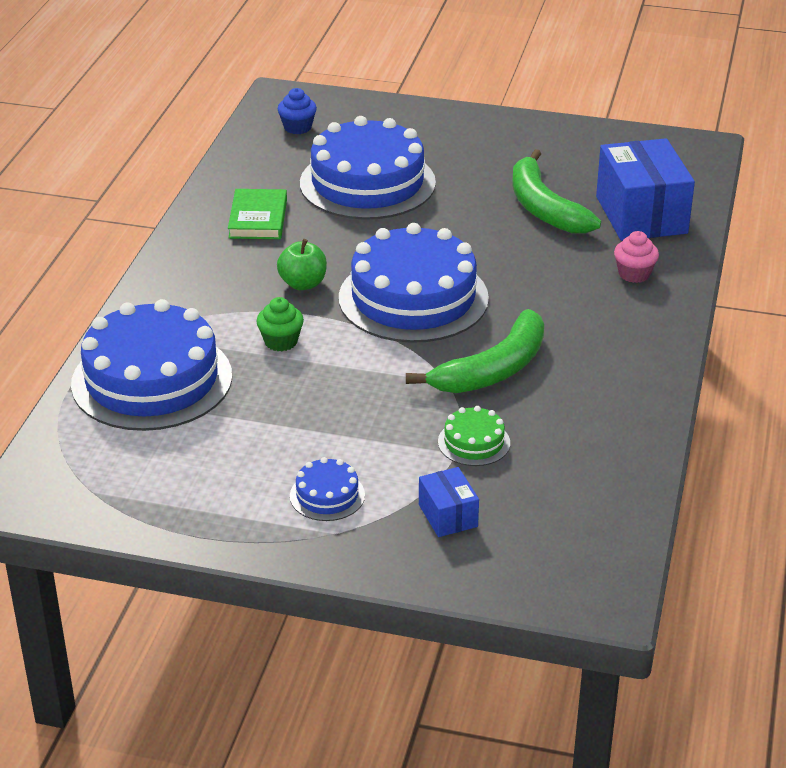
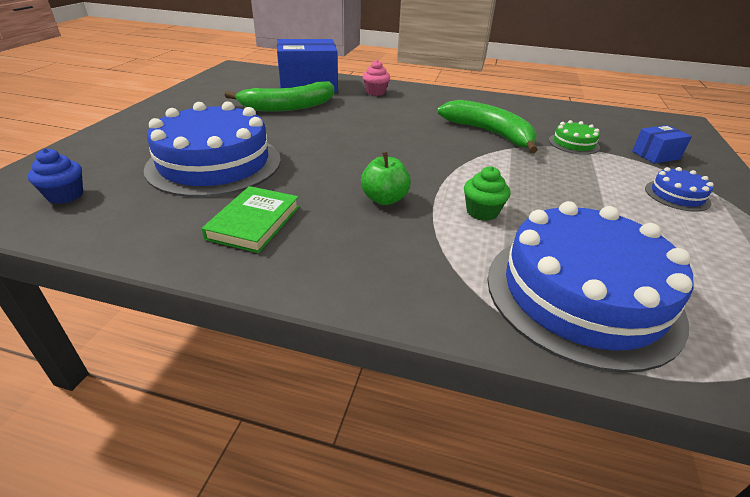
camera: 90 degrees left, 0 degrees up
green book [228,189,287,239] -> green book turned 75 degrees counterclockwise [201,186,299,253]
blue cake [339,223,489,343] -> none

